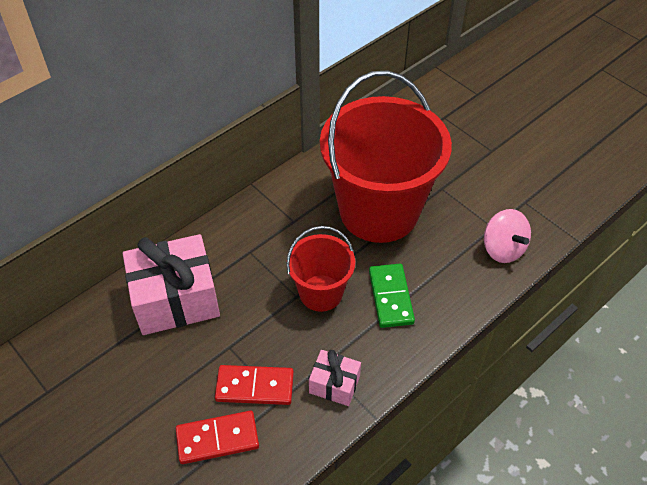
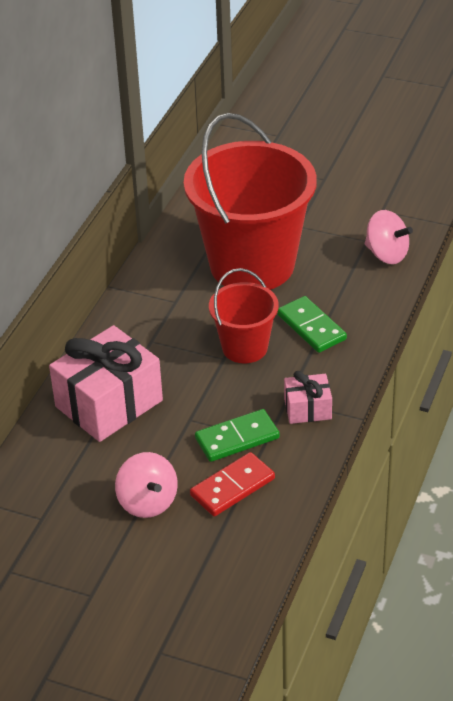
camera: 25 degrees left, 10 degrees down
red domino [215,365,294,405] -> green domino [195,409,280,462]
none -> pink spinning top [115,452,178,518]

